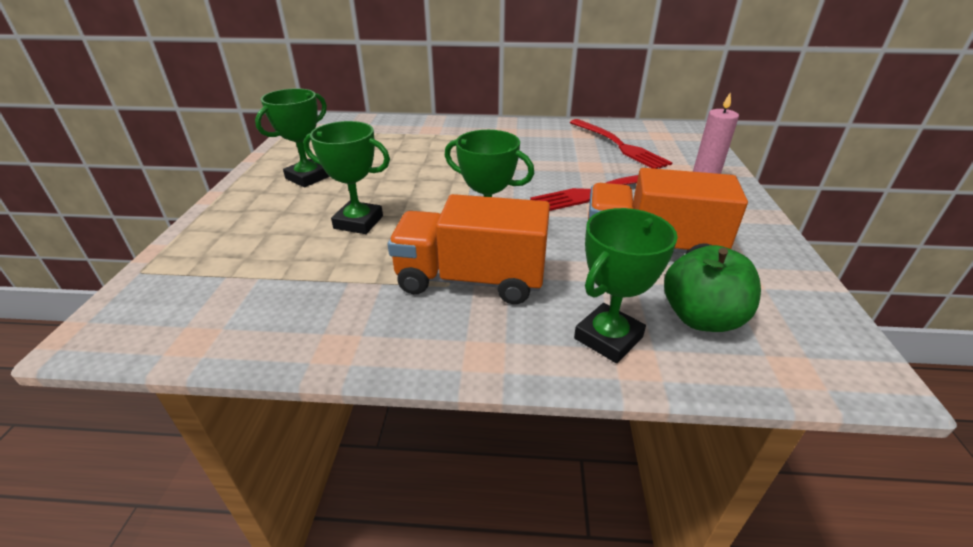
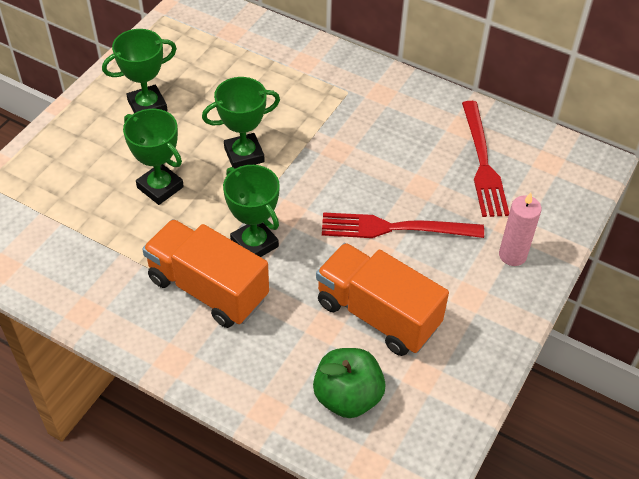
camera: 25 degrees right, 15 degrees up
green trophy [574,208,678,363] -> green trophy moved to [202,77,280,169]

